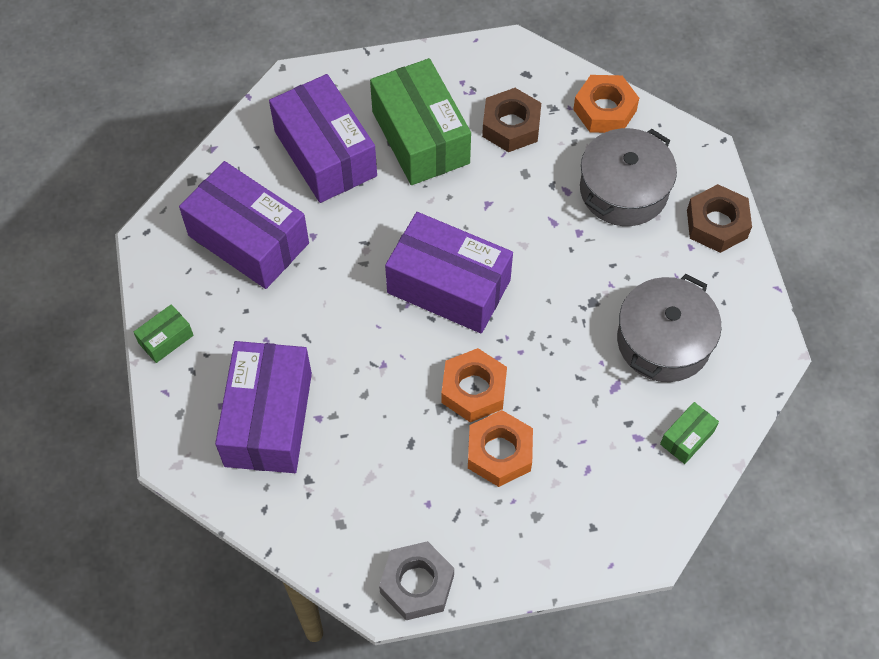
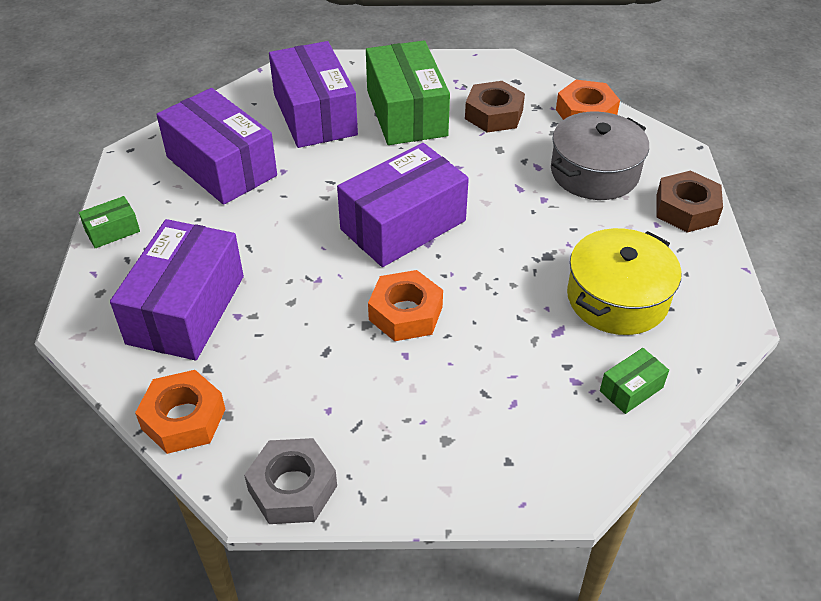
camera: 10 degrees right, 15 degrees down
purple box [385,212,513,334] -> purple box turned 75 degrees counterclockwise [337,143,469,267]
orange nut [468,410,533,487] -> orange nut moved to [135,370,225,454]
grey pot [617,274,721,382] -> yellow pot [567,228,682,335]

